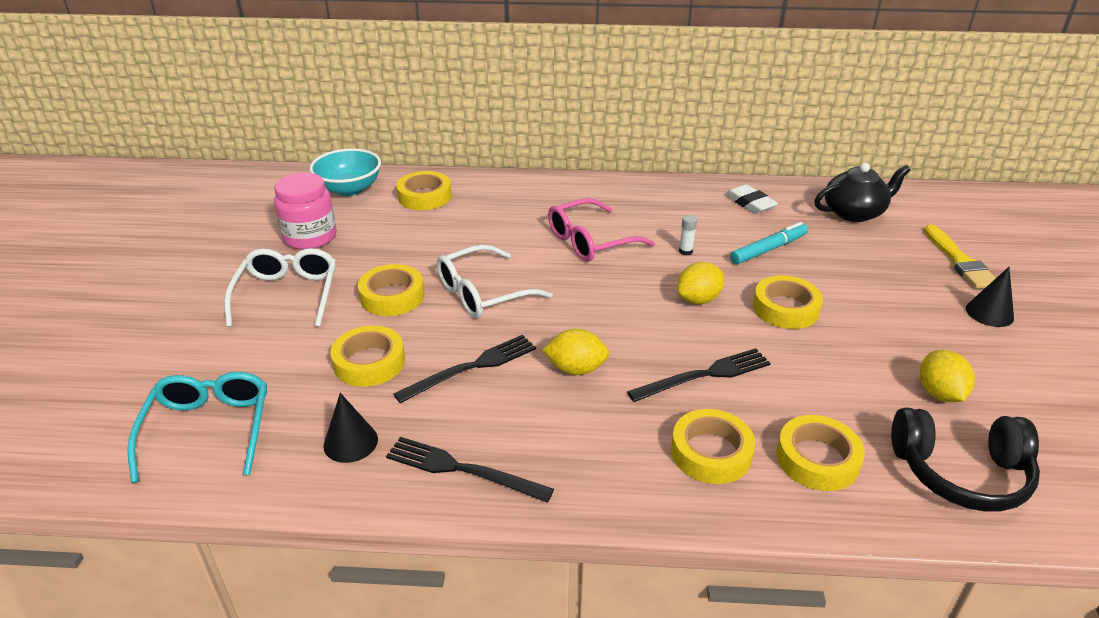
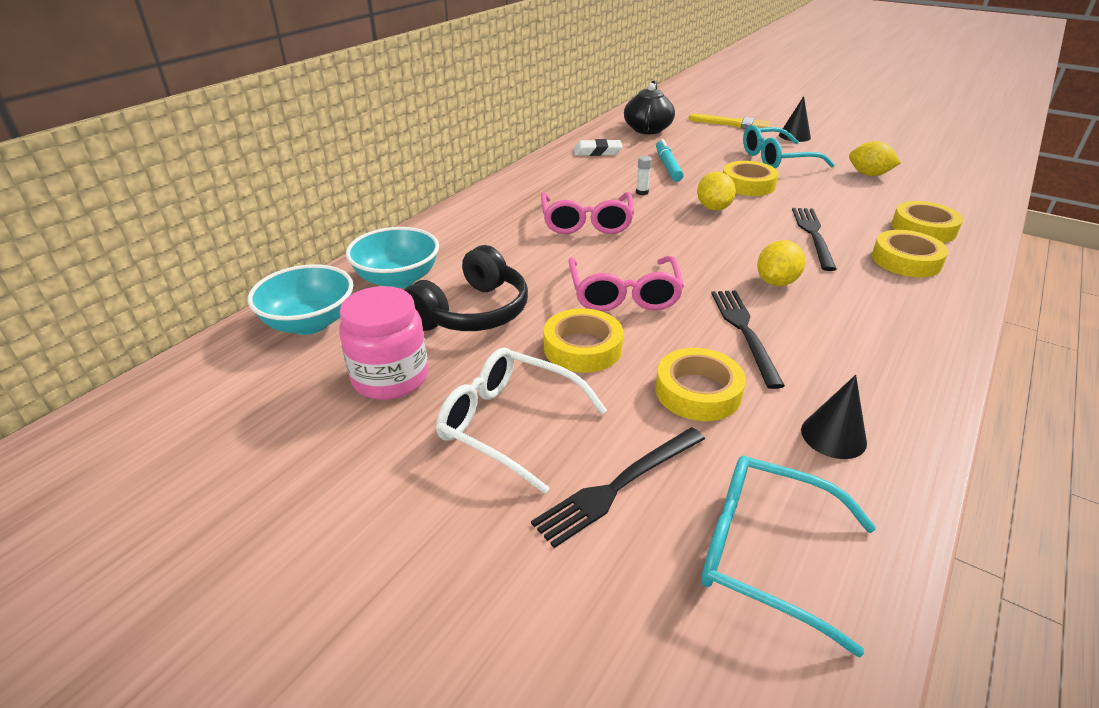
camera: 60 degrees left, 0 degrees up
black fork [386,437,554,503] -> black fork moved to [531,427,705,548]
yellow tape [396,171,452,210] -> turquoise bowl [346,227,439,289]
white glasses [437,244,553,318] -> pink glasses [568,256,684,311]
black headphones [891,407,1040,512] -> black headphones moved to [404,245,528,331]
none -> turquoise glasses [743,125,835,169]

